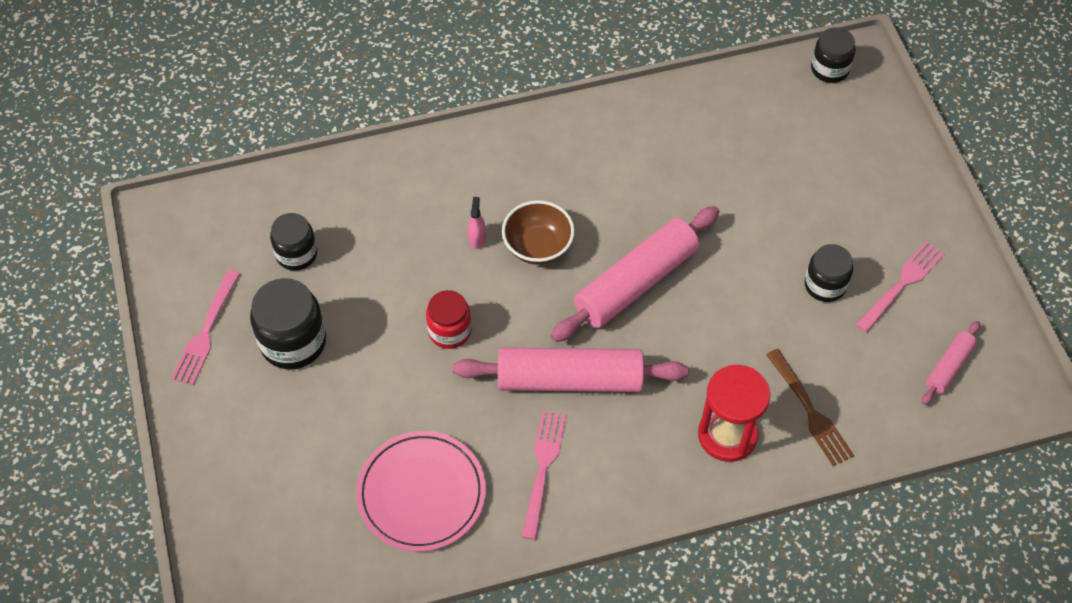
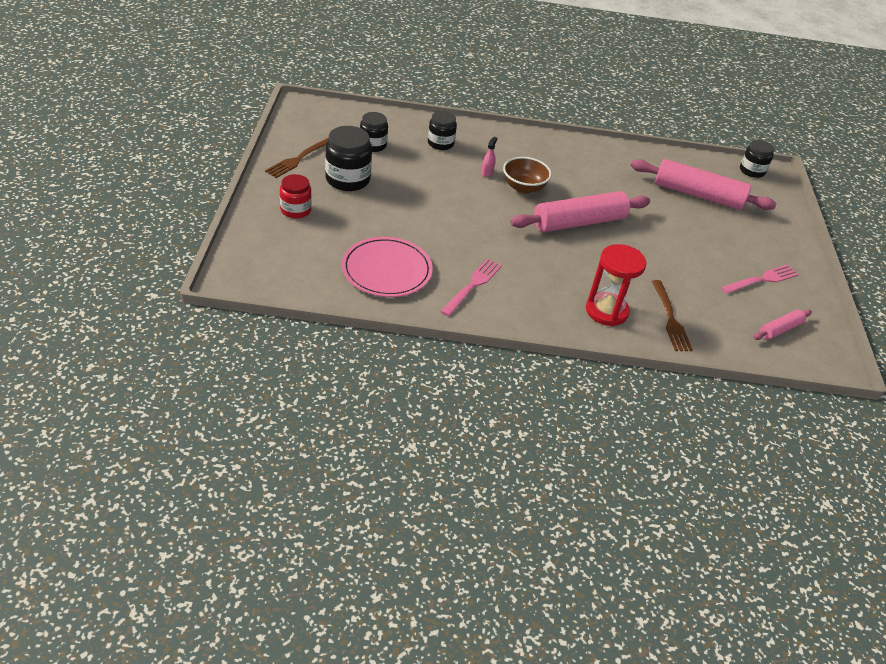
camera: 15 degrees right, 15 degrees down
pink fork [171,270,240,385] -> brown fork [265,138,329,178]
red jar [426,290,471,349] -> red jar moved to [280,174,312,219]
pink rolling pin [453,347,689,392] -> pink rolling pin moved to [631,159,776,210]
black jar [805,244,853,302] -> black jar moved to [428,111,457,150]

